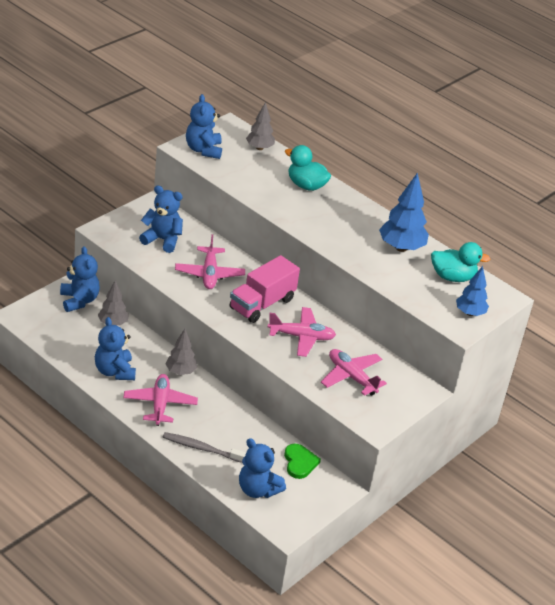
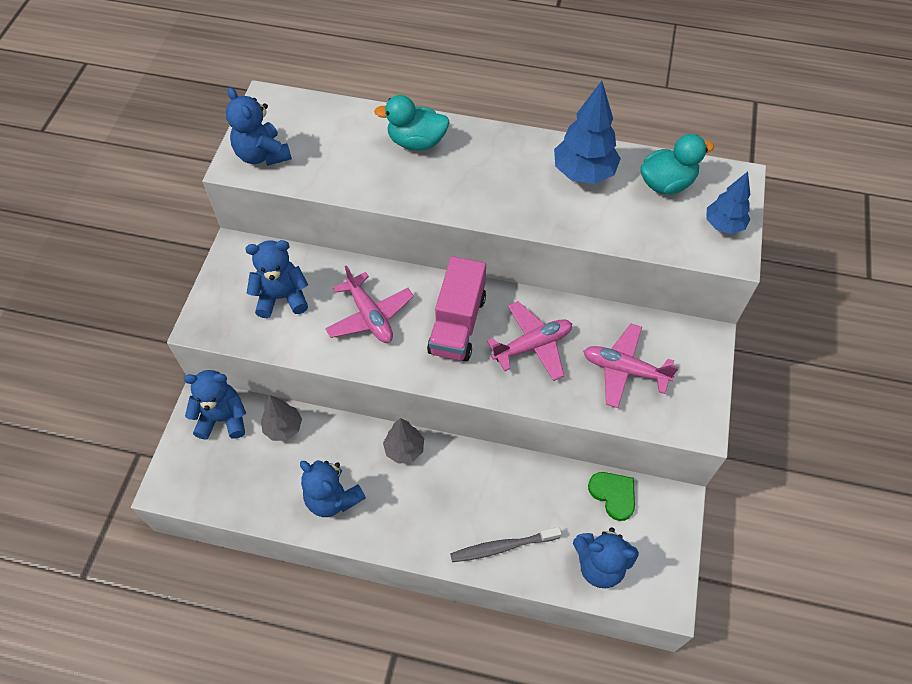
camera: 25 degrees left, 20 degrees up
blue teddy bear [60,246,100,312] -> blue teddy bear turned 45 degrees counterclockwise [183,370,246,440]
pink plane [123,374,198,426] -> none
grey tree [246,102,275,150] -> none

